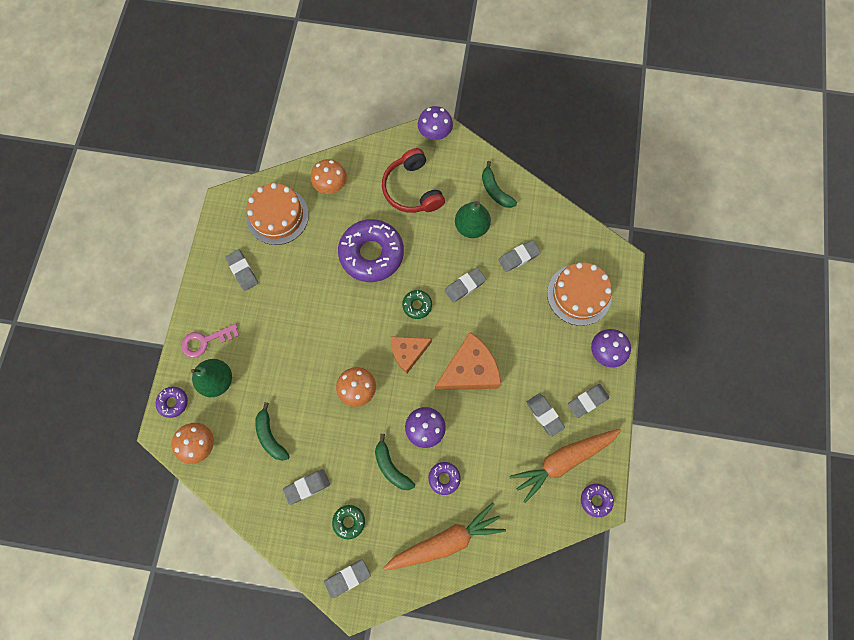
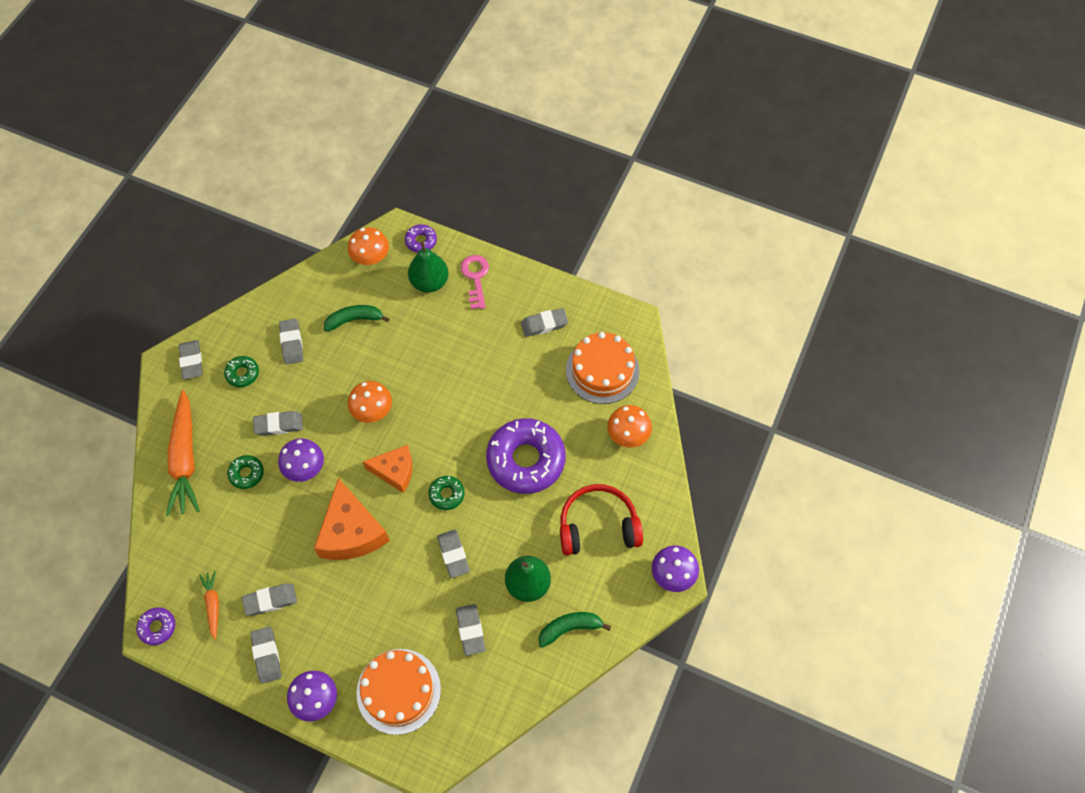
camera: 105 degrees right, 10 degrees down
green banana [375,434,415,490] -> grey eraser [253,411,303,436]
orange cheese [391,336,432,374] -> orange cheese turned 105 degrees clockwise [363,445,413,493]
purple donut [428,462,461,495] -> green donut [227,455,264,489]
orange carrot [509,429,621,503] -> orange carrot [199,571,219,640], size x0.49

